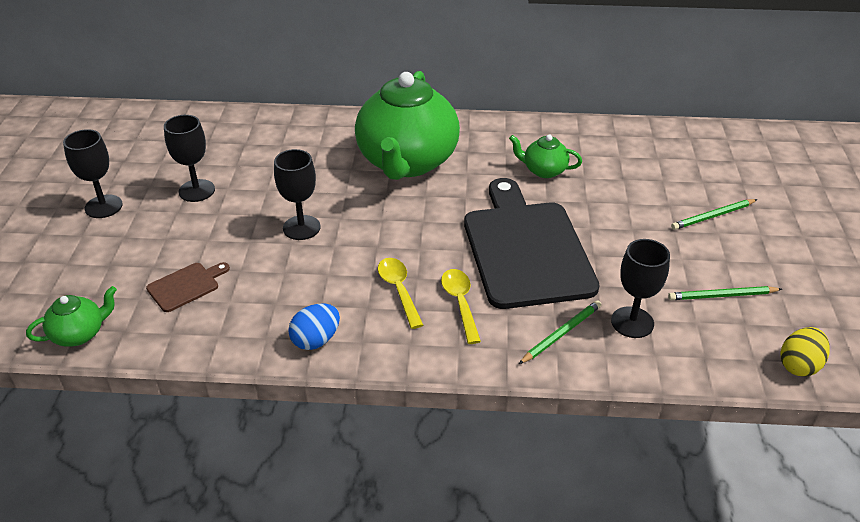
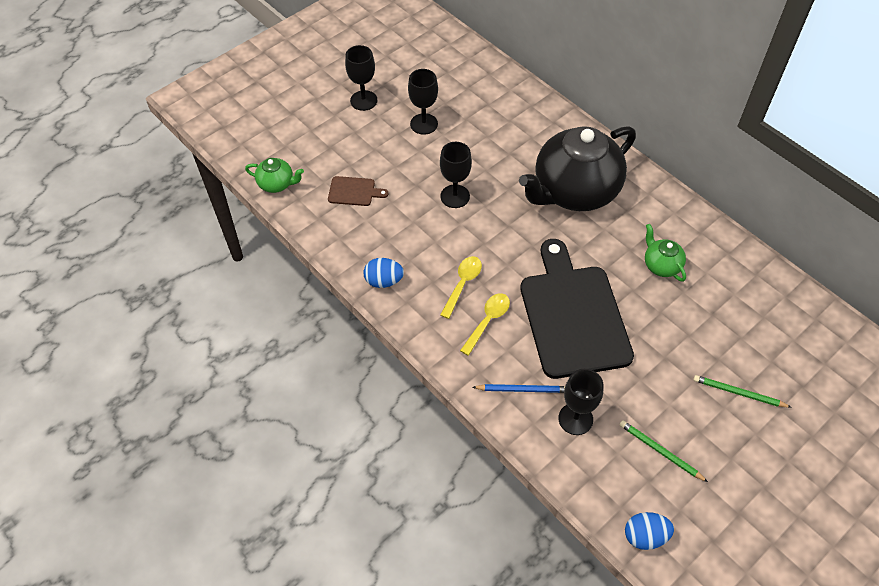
camera: 45 degrees right, 15 degrees up
green teapot [355,71,460,180] -> black teapot [519,126,636,211]
black cutting board [464,178,600,309] -> black cutting board turned 45 degrees counterclockwise [520,239,634,379]
green pencil [519,300,601,364] -> blue pencil [472,384,565,393]
yellow egg [780,327,830,377] -> blue egg [625,512,674,550]

